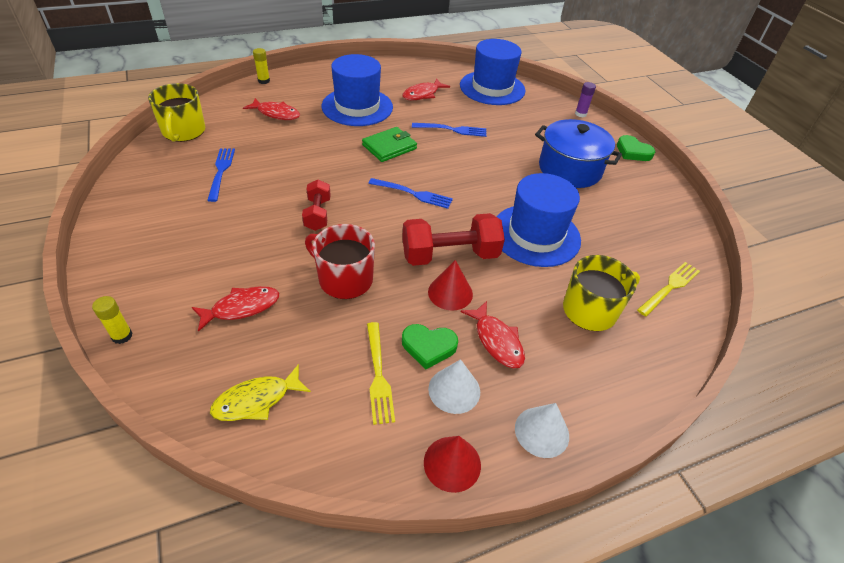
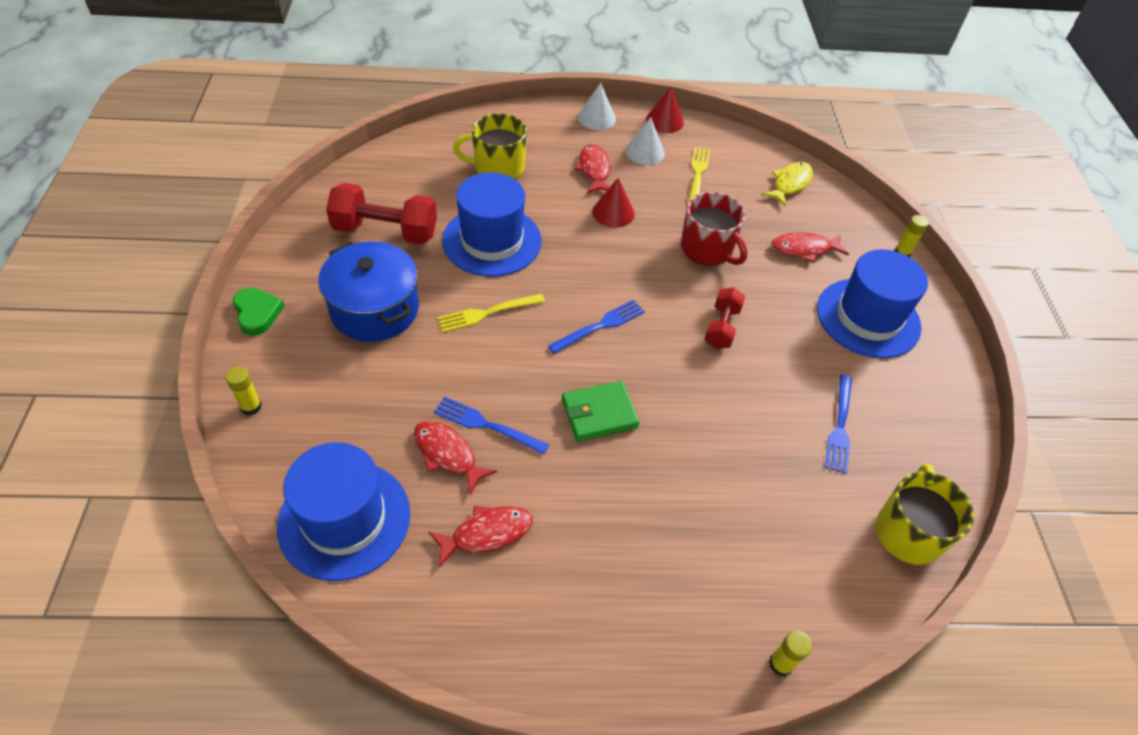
camera: 160 degrees left, 5 degrees up
yellow fish [210,364,311,421] -> yellow fish turned 45 degrees counterclockwise [762,162,813,207]
red fish [243,98,300,120] -> red fish moved to [414,421,497,495]
blue hat [322,54,393,126] -> blue hat moved to [817,249,928,358]
blue fork [368,178,453,209] -> blue fork turned 105 degrees clockwise [548,300,645,354]
red dumbbell [402,213,505,266] -> red dumbbell moved to [326,183,437,245]
green heart [402,324,458,370] -> none
purple glue stick [575,82,596,117] -> yellow glue stick [225,367,262,415]
yellow fork [637,262,700,316] -> yellow fork moved to [437,294,545,332]

